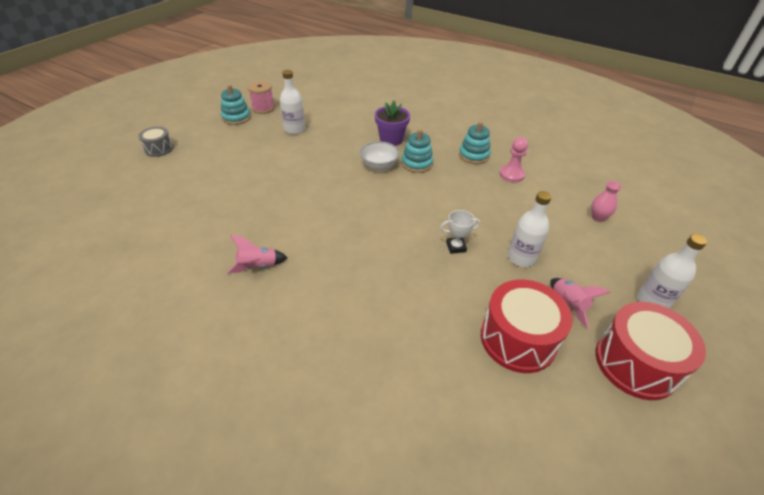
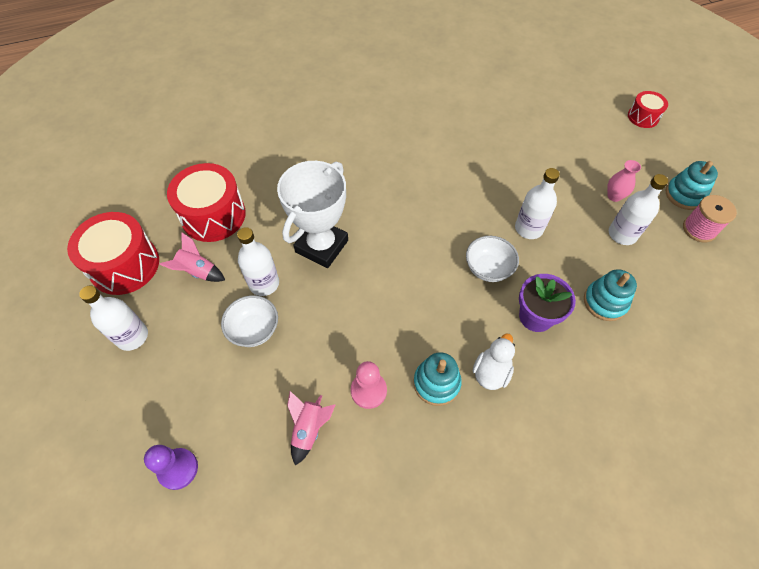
camera: 130 degrees right, 15 degrees up
grey drum [138,127,173,157] -> red drum [628,91,668,128]
pink rocket [227,235,288,274] -> pink rocket moved to [287,391,335,466]
turquoise stacking toy [402,129,433,173] -> turquoise stacking toy moved to [584,269,637,321]
white trophy [440,210,480,254] -> white trophy [277,161,348,268], size x2.24
pink vase [591,181,622,222] -> pink vase moved to [607,160,641,202]
none -> purple pawn [144,445,198,490]
none -> white bowl [221,295,278,347]
none -> white duck [473,333,515,390]
none -> white bottle [515,168,560,239]

